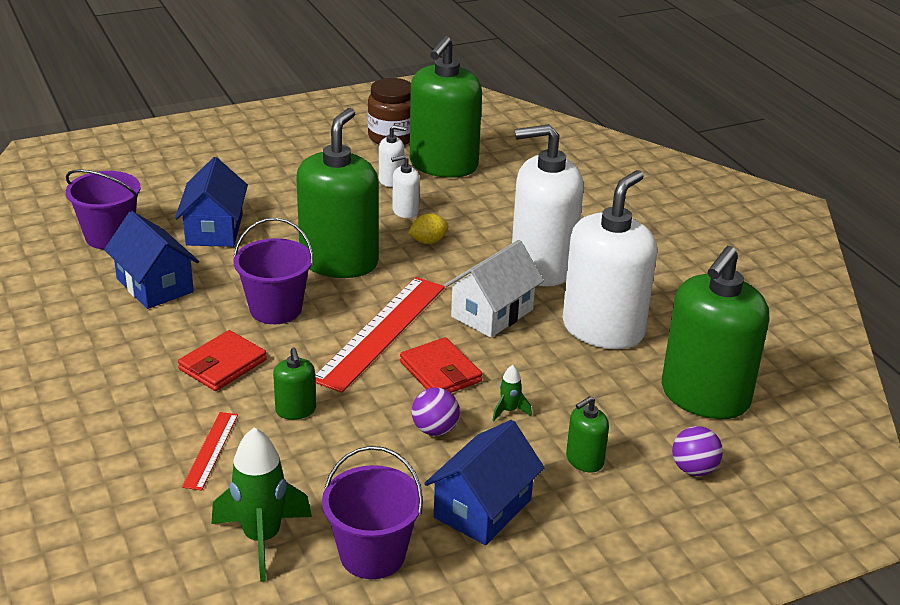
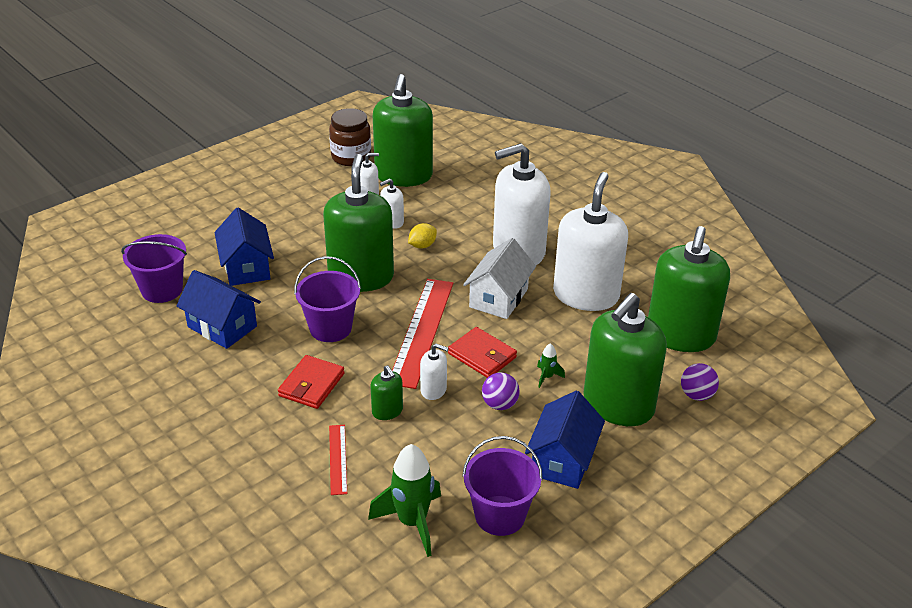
camera: 15 degrees left, 5 degrees up
green soap dispenser [566,396,609,473] -> green soap dispenser [583,293,667,426], size x2.32
none -> white soap dispenser [420,344,449,400]

